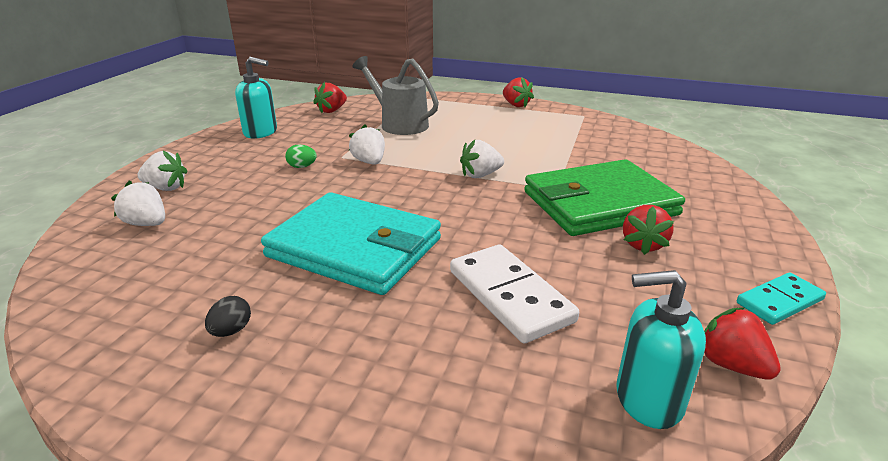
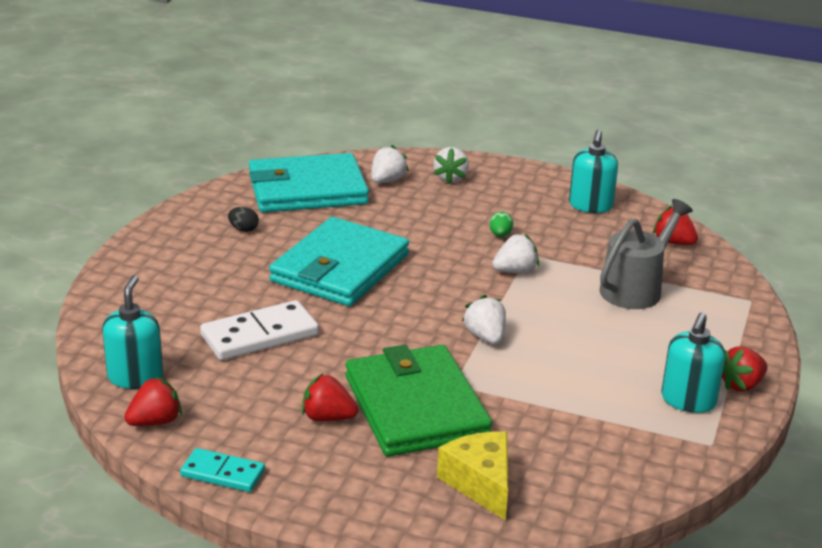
camera: 90 degrees right, 0 degrees up
turquoise domino [737,273,826,325] -> turquoise domino turned 45 degrees counterclockwise [180,448,265,492]
none -> turquoise wallet [249,153,369,212]
none -> yellow cheese [437,432,508,521]
none -> turquoise soap dispenser [661,312,725,413]

